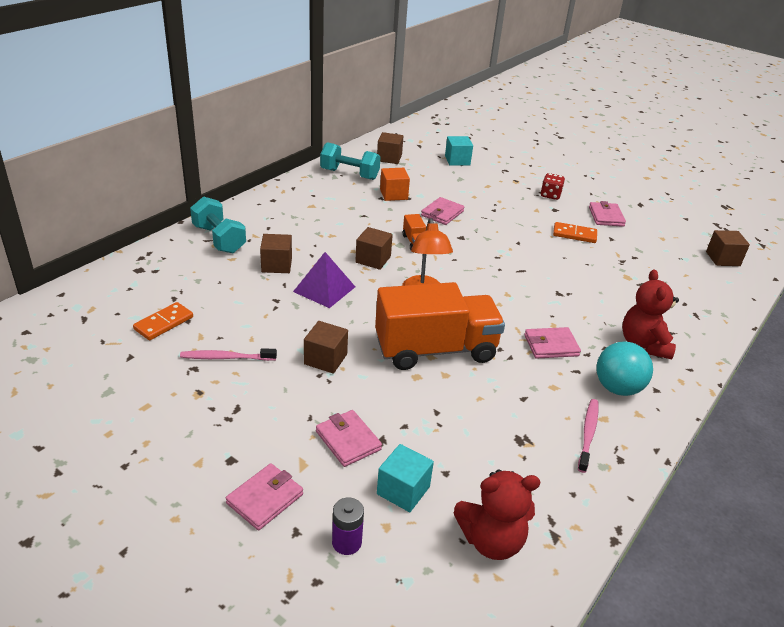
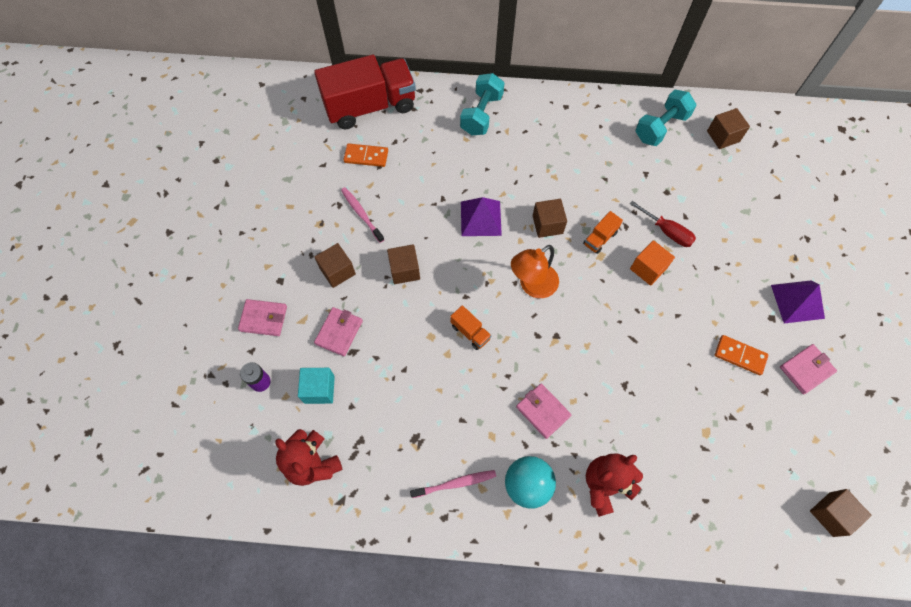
camera: 60 degrees right, 30 degrees up
brown cube [260,234,292,273] -> brown cube moved to [315,243,356,288]
turquoise dumbbell [320,142,381,180] -> turquoise dumbbell turned 60 degrees clockwise [635,90,696,146]
orange truck [375,282,505,370] -> orange truck [450,305,492,350], size x0.40
orange cube [380,168,410,201] -> orange cube moved to [630,240,675,286]
pink wallet [421,197,465,225] -> red screwdriver [630,201,696,247]
turquoise cube [445,136,473,166] -> none
red dice [541,173,565,200] -> purple pyramid [771,281,825,323]
orange domino [553,222,597,243] -> orange domino turned 45 degrees counterclockwise [715,335,769,375]
none -> red truck [314,55,416,129]

